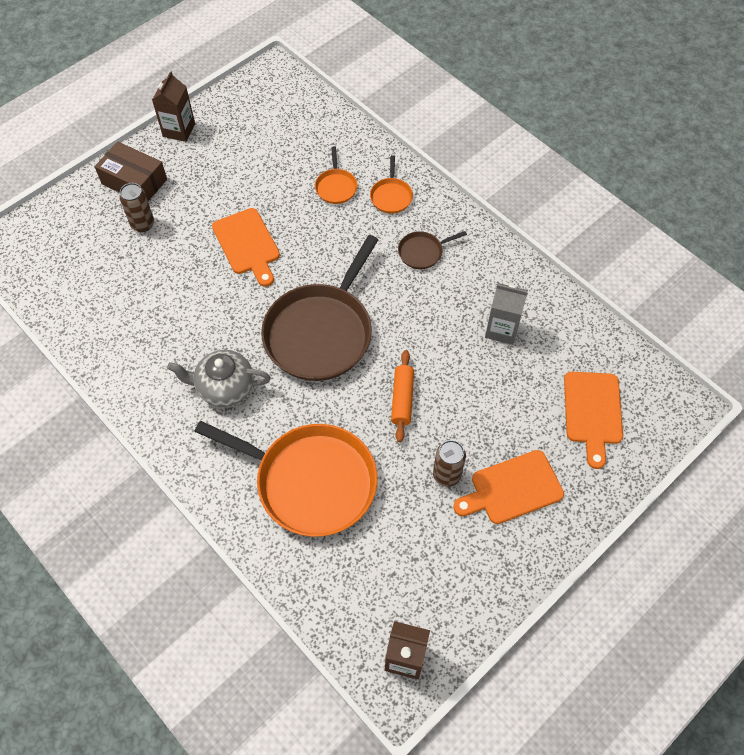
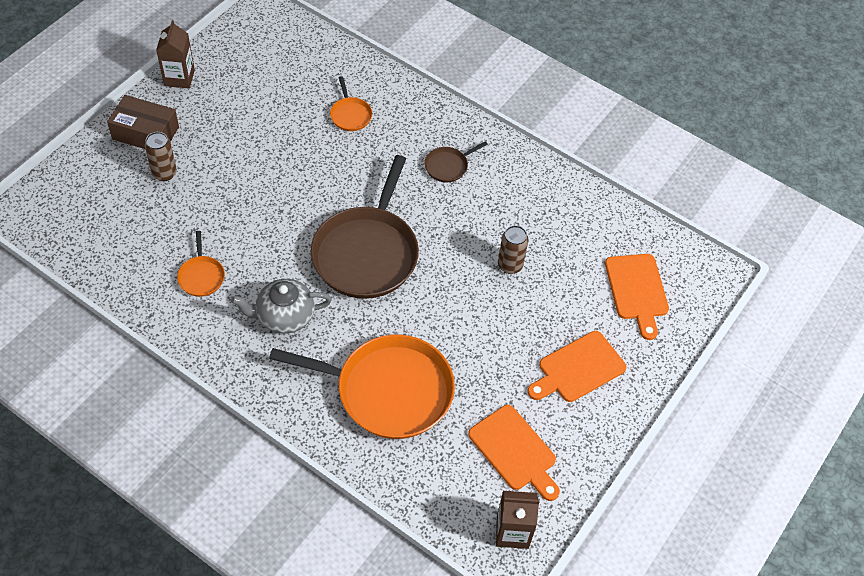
camera: 15 degrees left, 5 degrees down
orange cutting board [212,208,280,287] -> orange cutting board moved to [468,405,560,501]
orange pan [370,155,413,214] -> orange pan moved to [177,231,225,297]
orange rolling pin [391,350,414,442] -> none
brown can [433,440,466,487] -> brown can moved to [498,225,528,274]
grey carton [485,283,528,345] -> none

